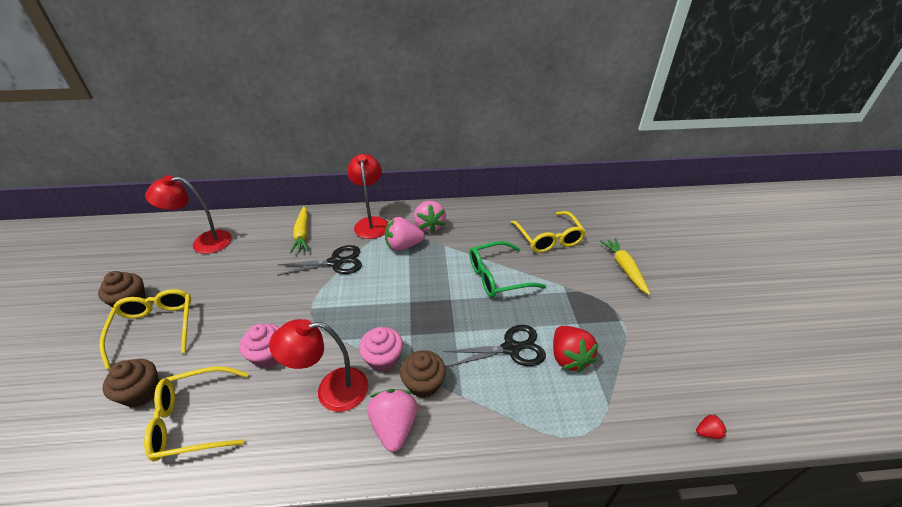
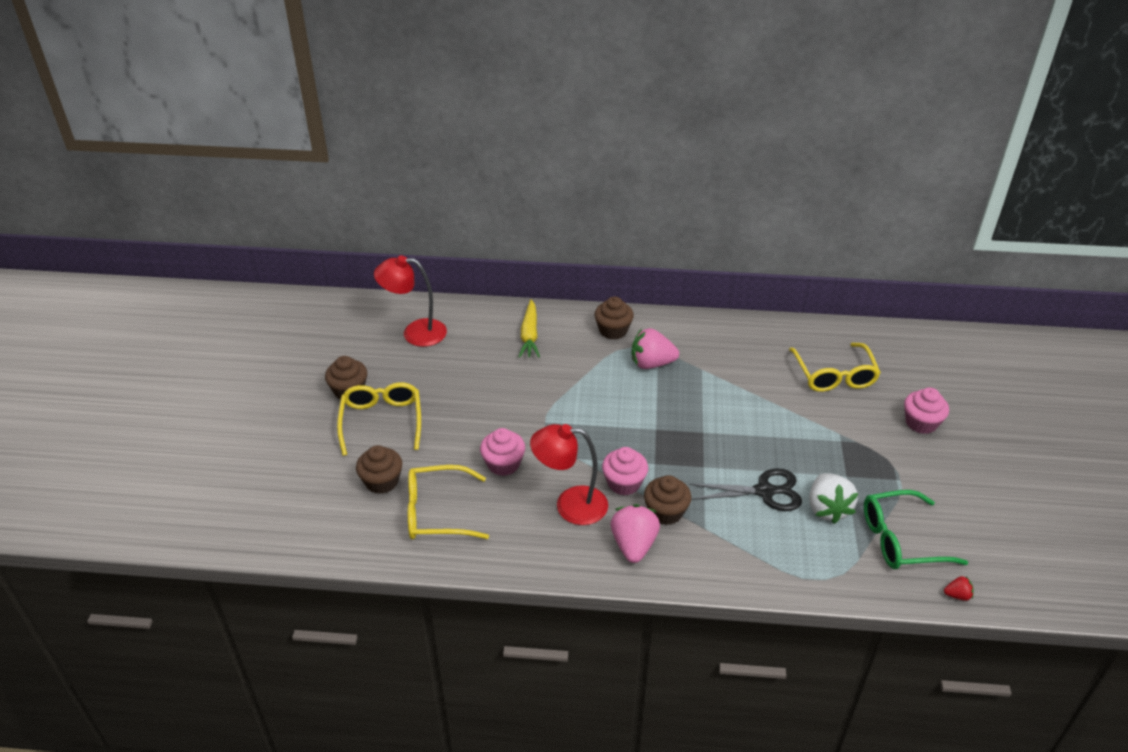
camera: 10 degrees right, 0 degrees up
black scissors [277,245,362,276] -> none
red lamp [347,154,388,239] -> brown cupcake [594,297,634,339]
pink strawberry [414,201,446,234] -> none
green glasses [469,241,546,298] -> green glasses moved to [864,490,968,569]
red strawberry [553,326,599,373] -> white strawberry [809,473,858,524]
yellow carrot [600,238,650,295] -> pink cupcake [904,388,949,434]

